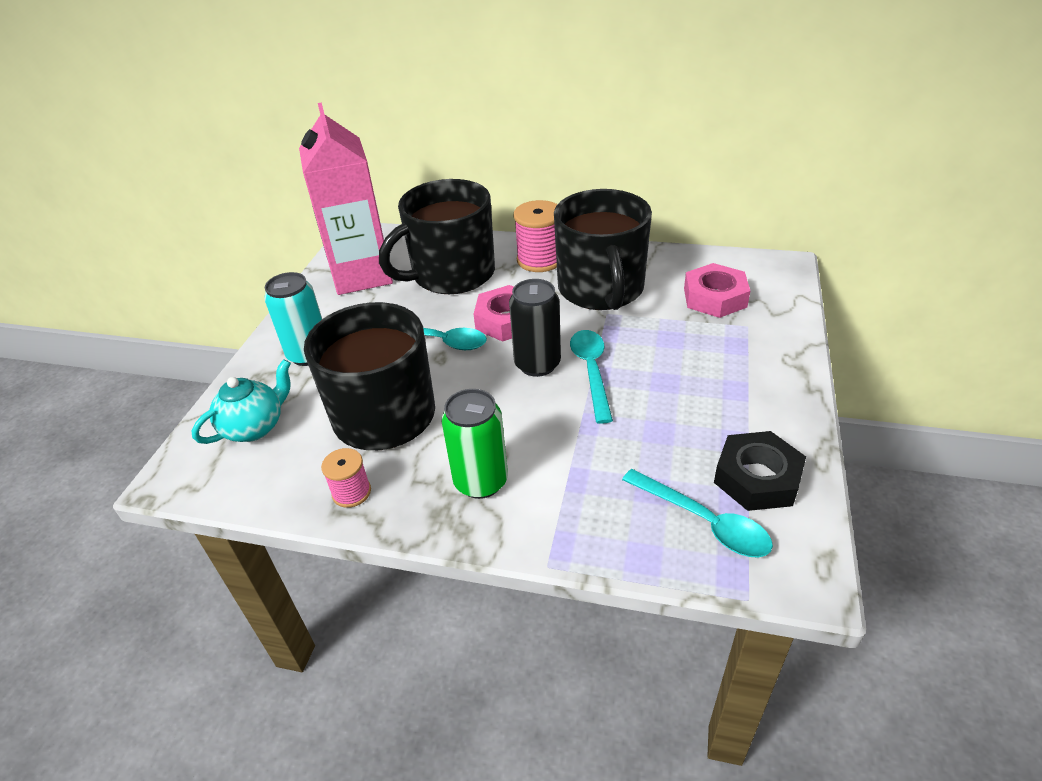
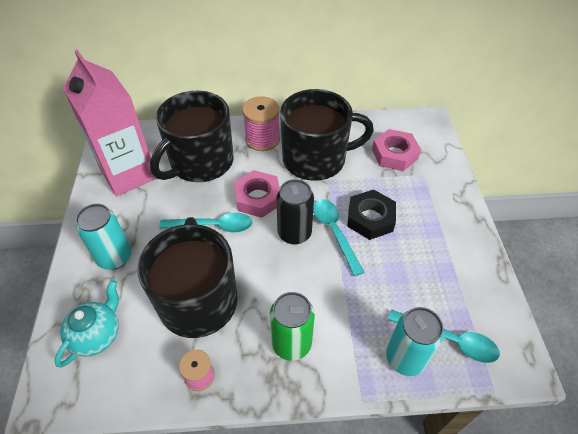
camera: 20 degrees left, 10 degrees up
black mug [554,189,652,310] -> black mug turned 75 degrees counterclockwise [280,89,374,181]
black nut [714,431,806,511] -> black nut moved to [347,190,396,240]
none -> turquoise can [386,307,444,376]

